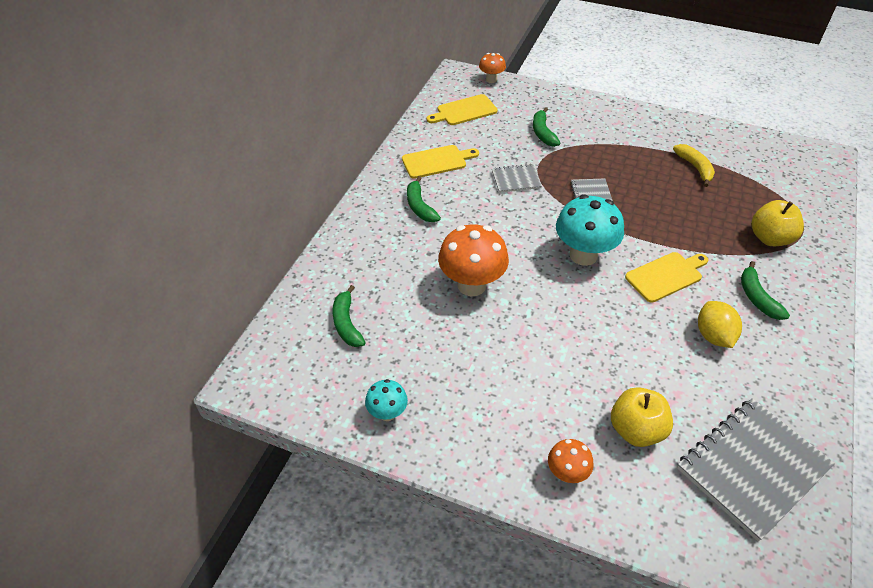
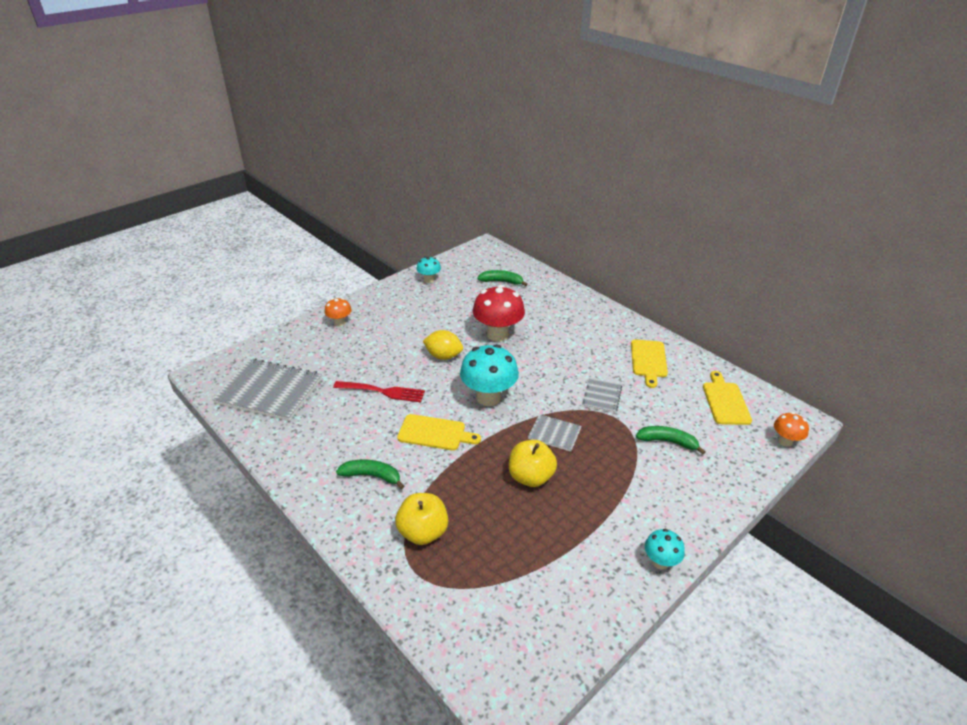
camera: 115 degrees right, 10 degrees down
green banana [407,176,441,222] -> none
orange mushroom [438,224,509,296] -> red mushroom [473,285,525,342]
yellow apple [611,387,673,447] -> yellow apple moved to [509,440,557,487]
yellow cutting board [625,252,708,303] -> yellow cutting board turned 75 degrees counterclockwise [397,414,481,450]
yellow banana [673,144,715,187] -> none
grey notebook [677,398,835,541] -> grey notebook turned 60 degrees counterclockwise [212,358,322,421]
yellow lemon [698,301,742,348] -> yellow lemon moved to [423,330,463,360]
none -> red fork [333,381,425,402]
none -> turquoise mushroom [645,529,685,570]

